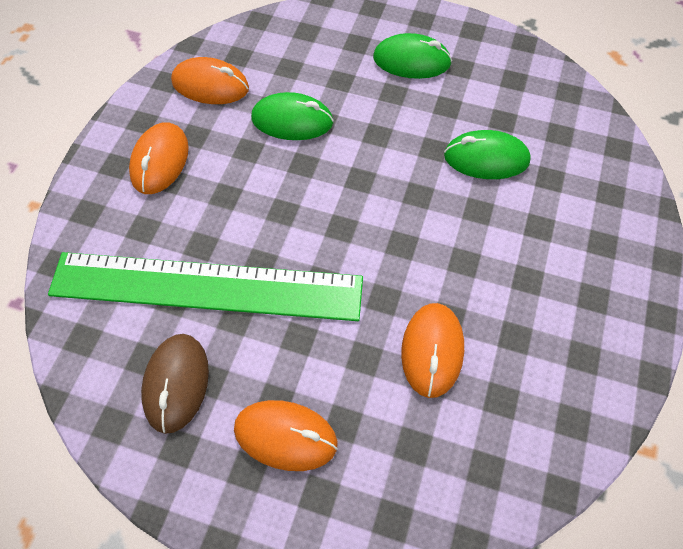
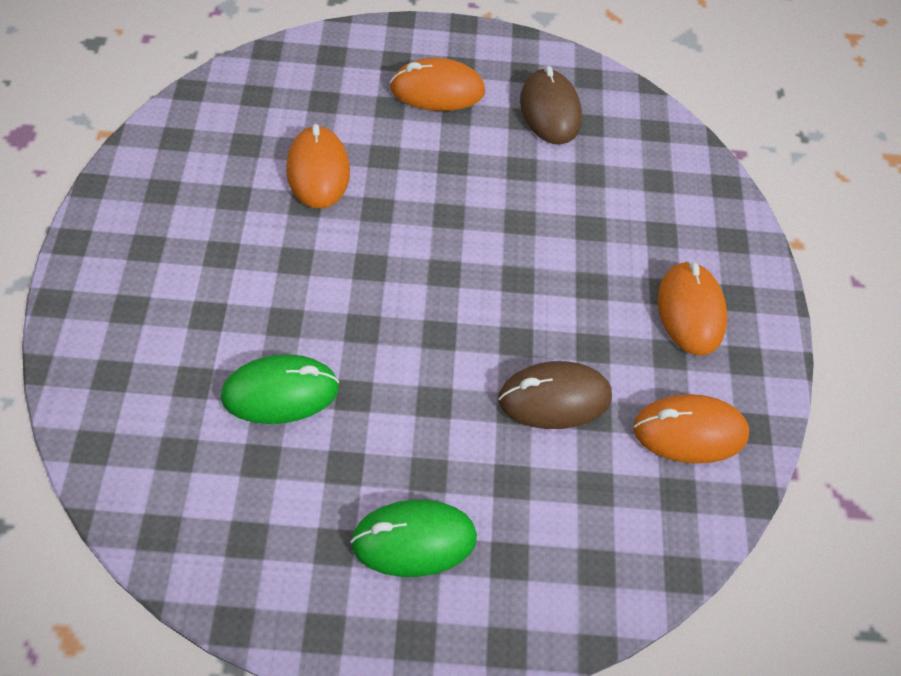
camera: 160 degrees right, 5 degrees down
green ruler [48,252,363,321] -> none
green mouse [251,92,334,140] -> brown mouse [498,361,612,429]

